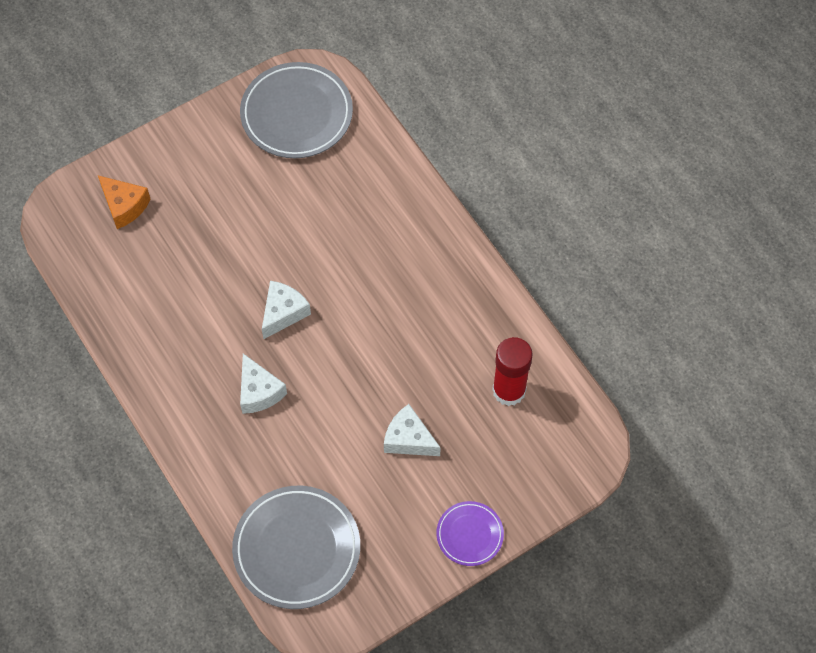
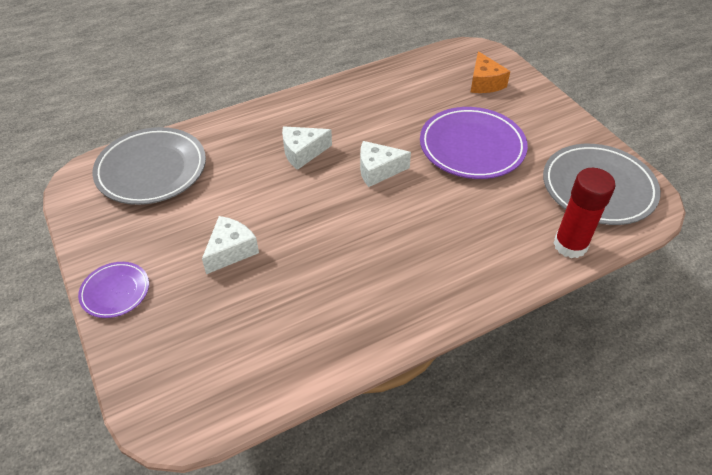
camera: 95 degrees right, 15 degrees down
orange cheese [98,175,151,229] -> orange cheese turned 60 degrees counterclockwise [470,51,510,93]
white cheese [262,281,311,339] -> white cheese turned 135 degrees clockwise [360,141,411,187]
red glue stick [492,337,532,406] -> red glue stick moved to [553,168,616,258]
none -> purple plate [420,107,528,179]

